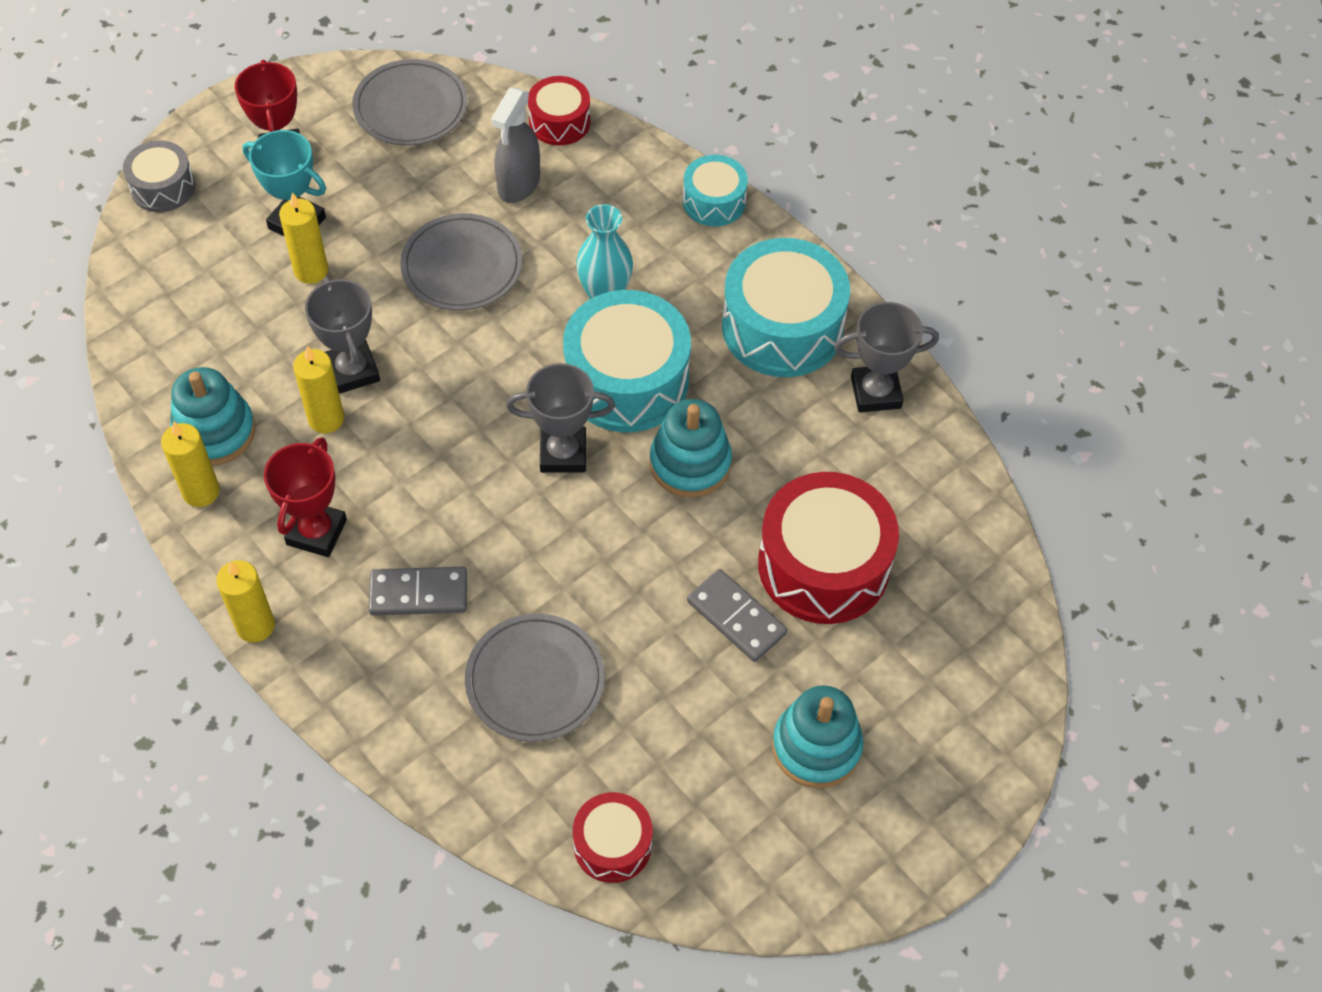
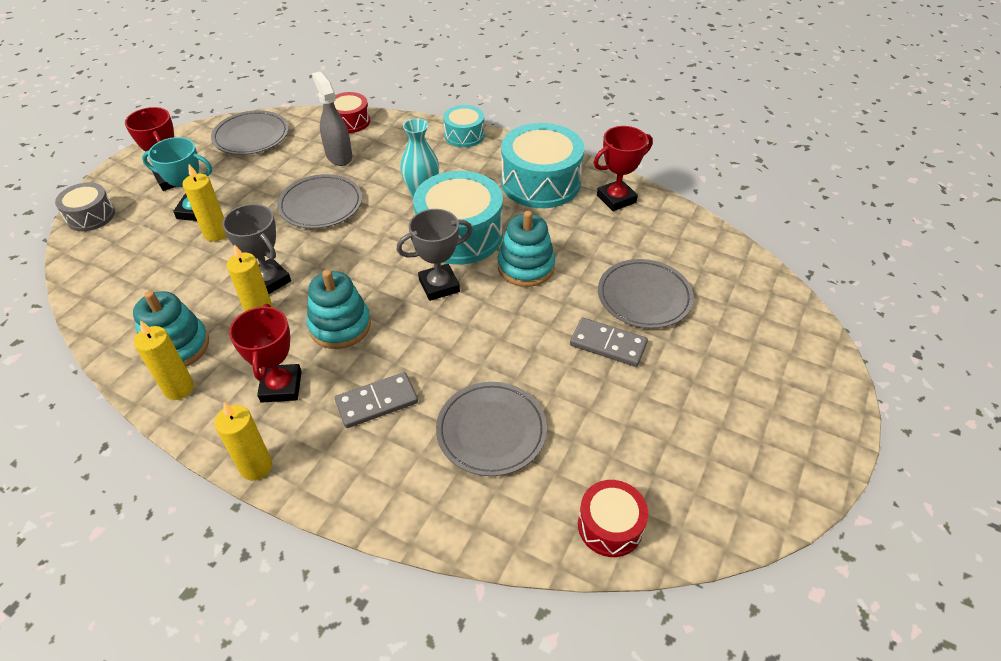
camera: 20 degrees left, 10 degrees down
grey spray bottle [491,87,540,203] -> grey spray bottle turned 150 degrees clockwise [312,71,352,166]
red drum [758,472,899,624] -> grey plate [598,259,694,328]
turquoise stacking toy [772,685,864,788] -> turquoise stacking toy moved to [307,270,371,349]
grey trophy [834,302,939,412] -> red trophy [594,126,653,211]

